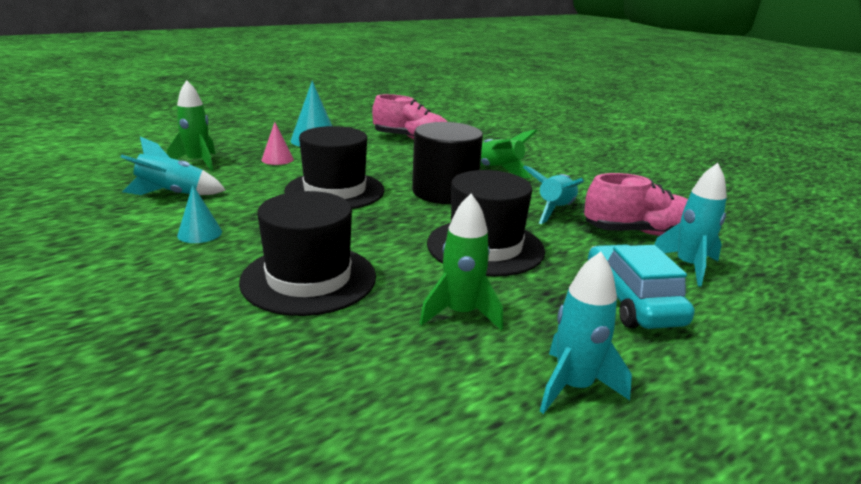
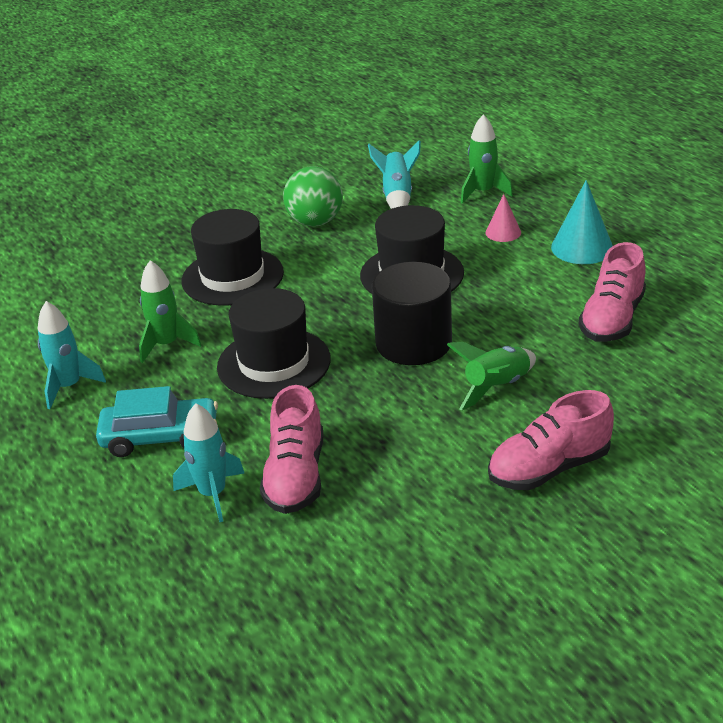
camera: 100 degrees right, 10 degrees up
turquoise cone [177,185,222,243] -> green ball [283,166,343,227]
turquoise rocket [523,166,584,224] -> none
none -> pink shoe [488,390,614,490]

